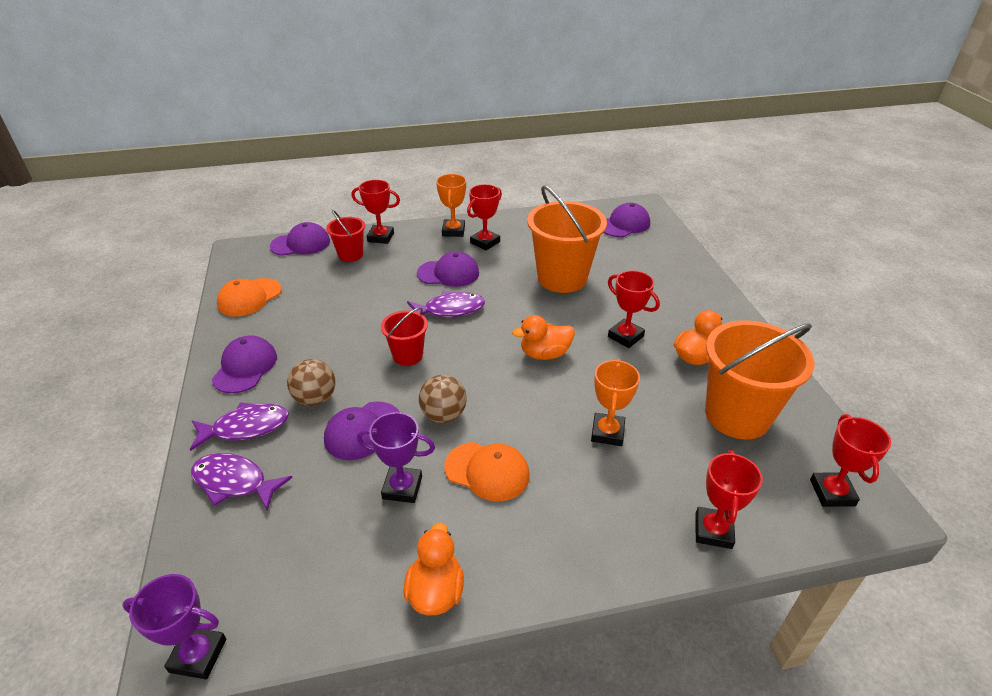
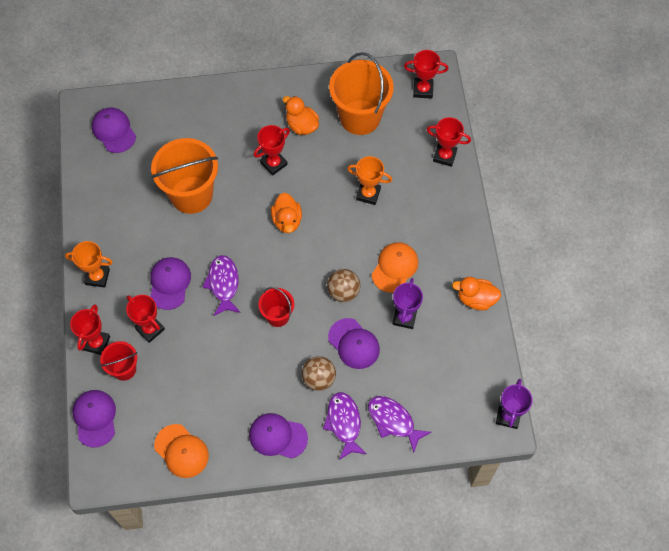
camera: 85 degrees left, 25 degrees up
purple fish [191,453,292,510] -> purple fish turned 105 degrees clockwise [368,396,431,453]
red trophy [467,184,502,251] -> red trophy moved to [126,295,165,343]

